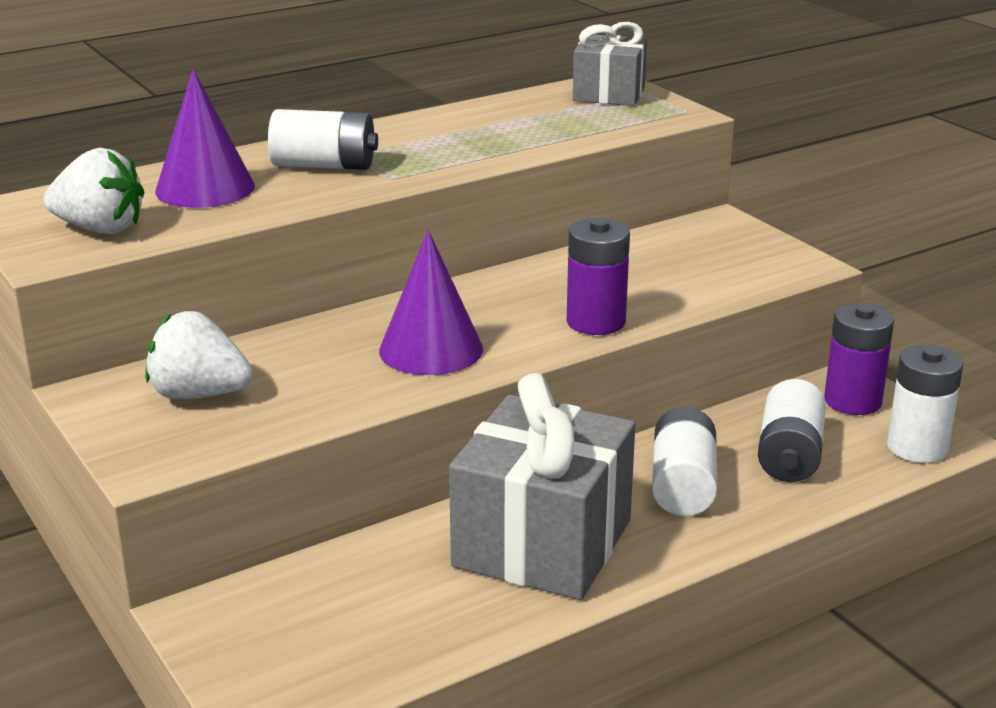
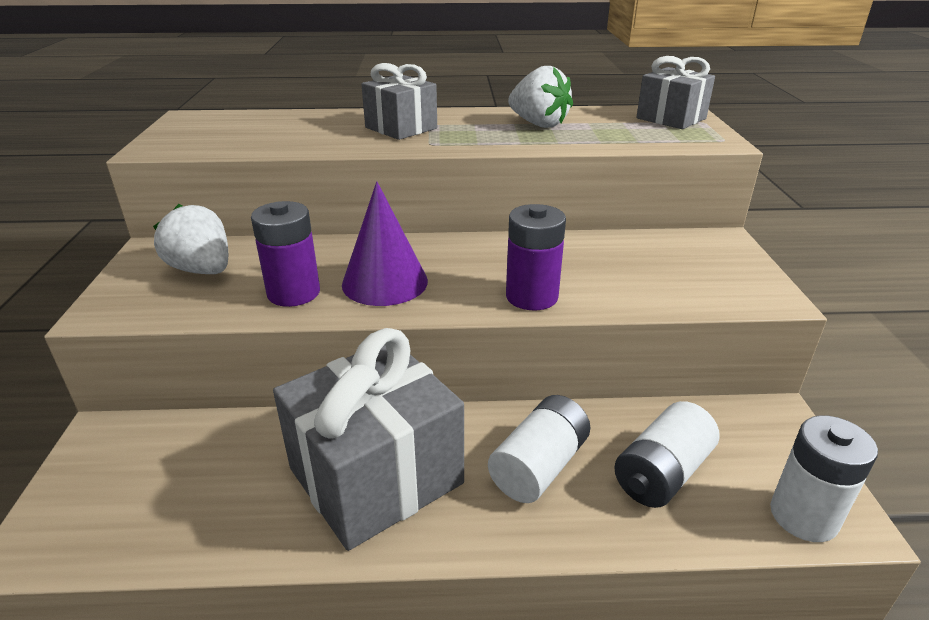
camera: 30 degrees right, 5 degrees up
white strawberry [44,148,144,234] -> white strawberry moved to [508,66,573,128]
purple cone [155,69,255,208] -> none
white battery [268,109,378,170] -> grey gift [361,63,437,140]
purple battery [824,303,894,415] -> purple battery moved to [251,201,320,307]

